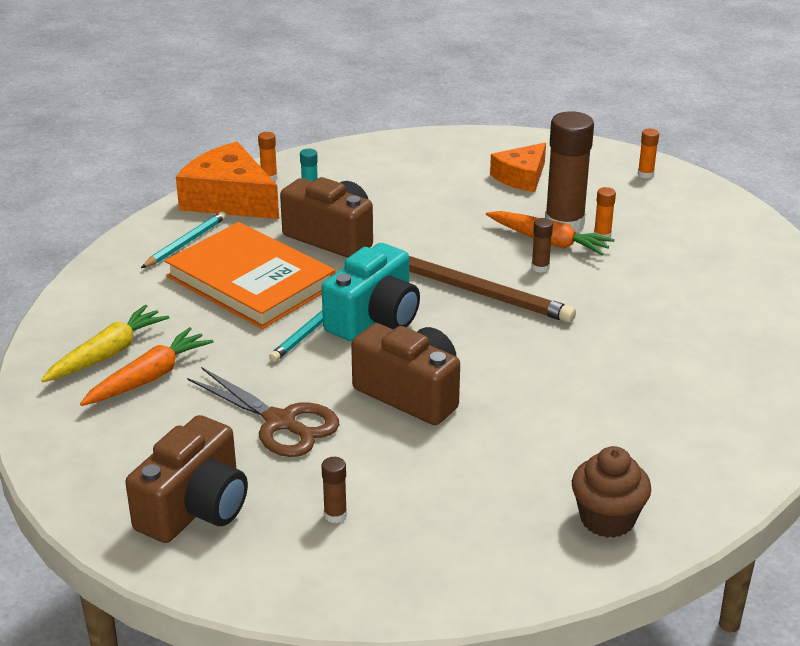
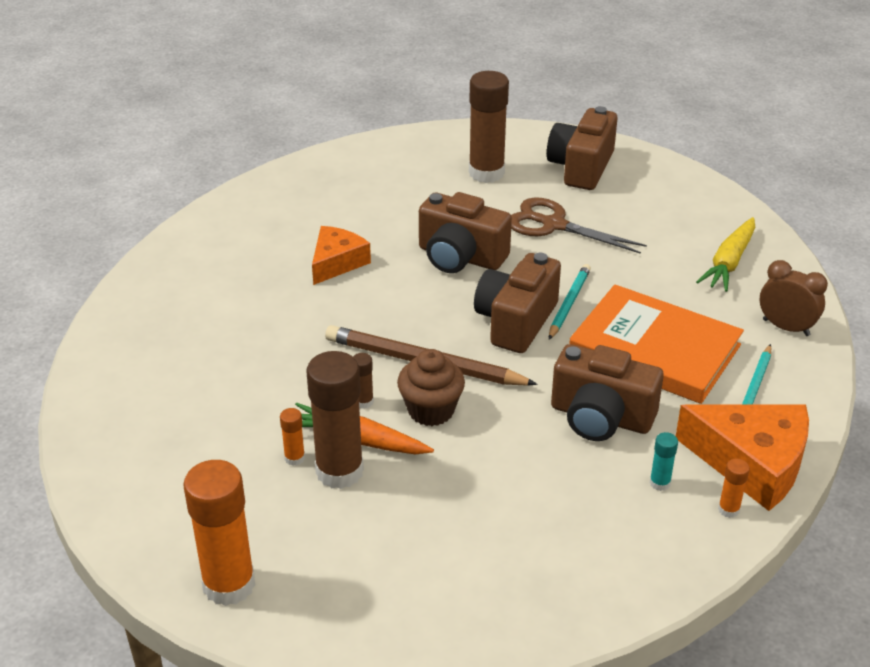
camera: 170 degrees right, 5 degrees up
orange carrot [80,327,214,406] -> none
turquoise camera [322,243,420,341] -> brown camera [474,253,561,353]
brown glue stick [322,457,347,523] -> brown glue stick [469,71,509,183], size x2.30
orange cheese [490,143,546,192] -> orange cheese moved to [312,226,371,285]
brown cupcake [572,446,651,538] -> brown cupcake moved to [397,349,465,426]
orange glue stick [638,129,659,178] -> orange glue stick [183,460,255,606], size x2.30
none -> brown clock [760,260,828,336]

